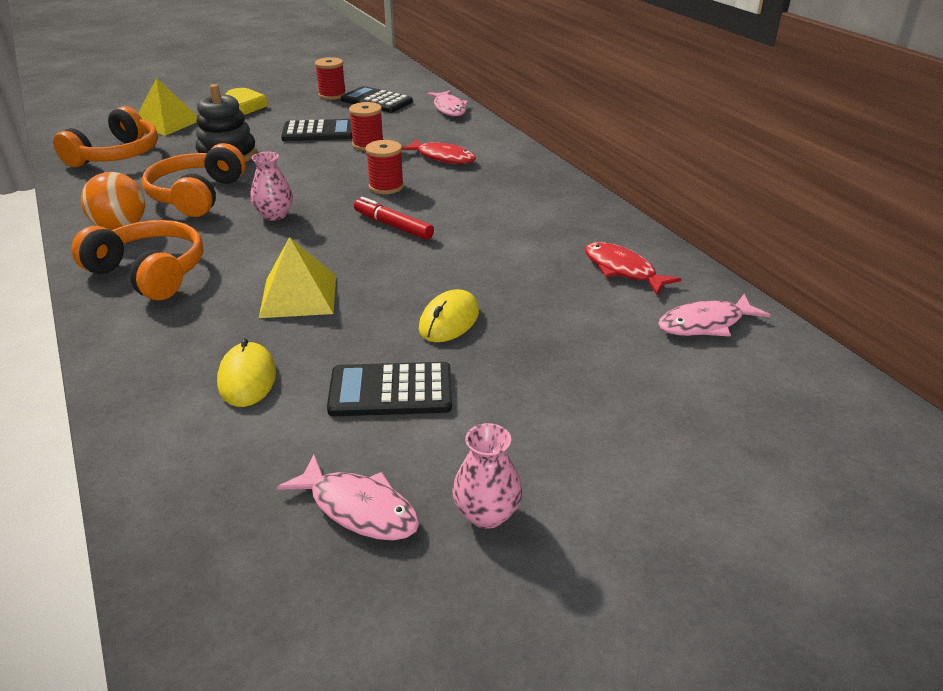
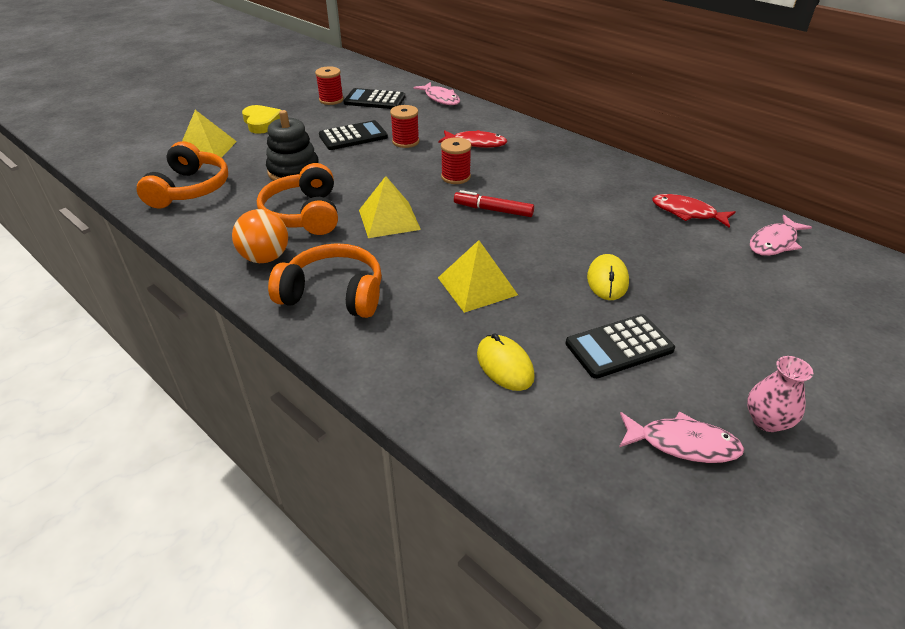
camera: 20 degrees left, 5 degrees up
pink vase [250,152,293,221] -> yellow pyramid [359,176,421,238]

